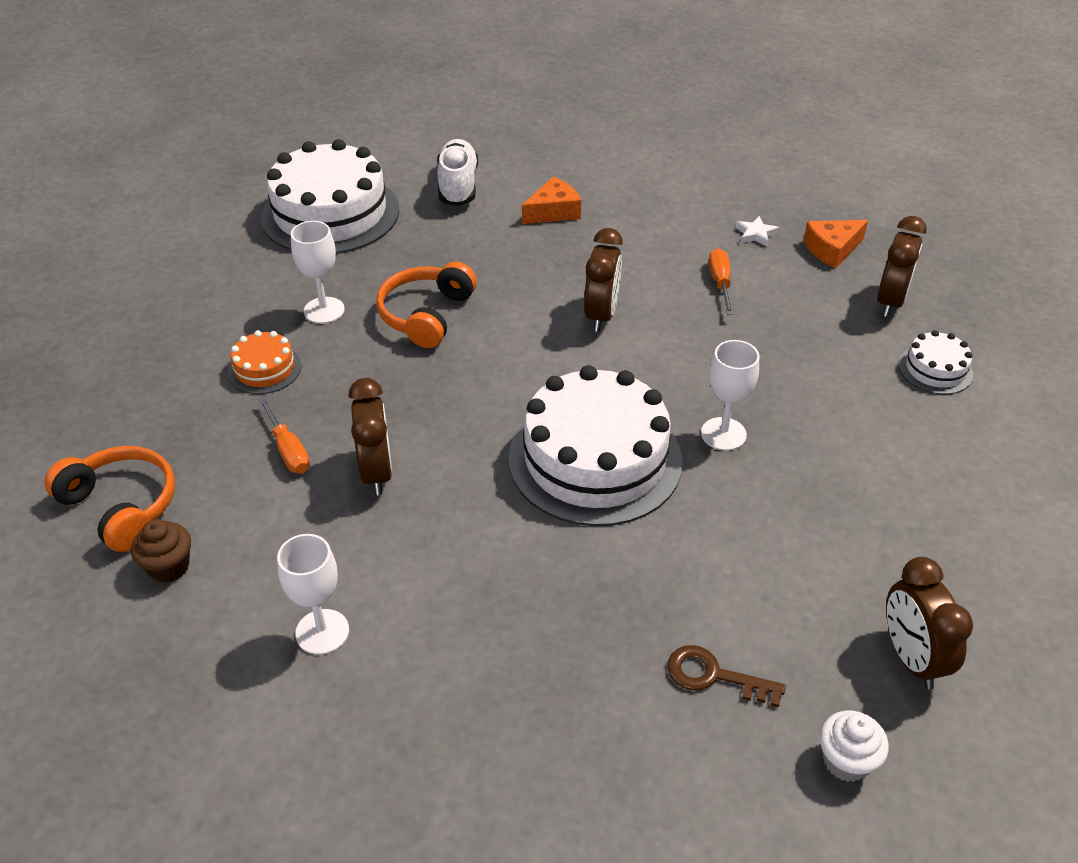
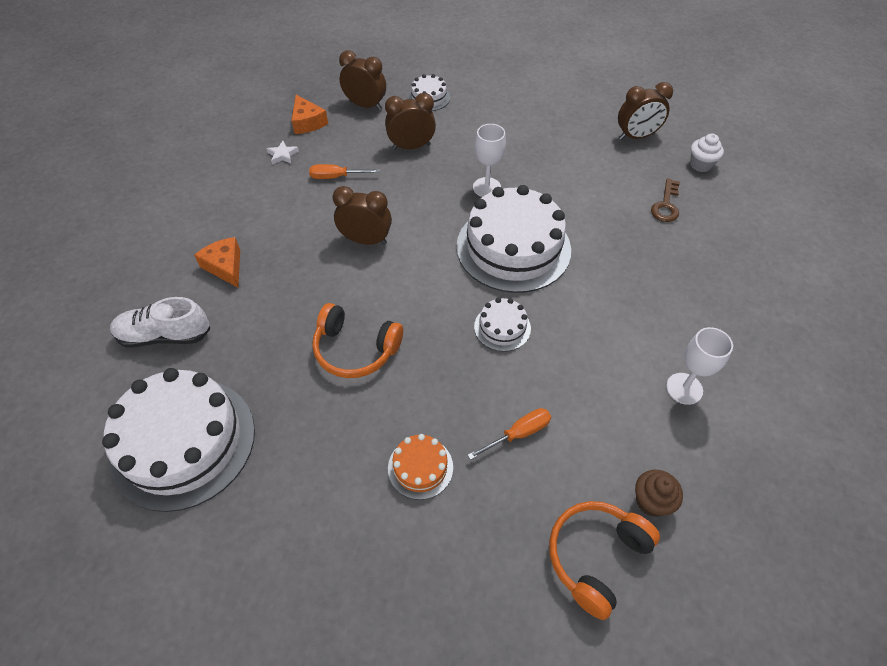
camera: 90 degrees left, 10 degrees up
white goblet [291,221,345,324] -> none
brown clock [348,378,392,495] -> brown clock moved to [385,93,436,150]
none -> white cake [474,298,531,352]

